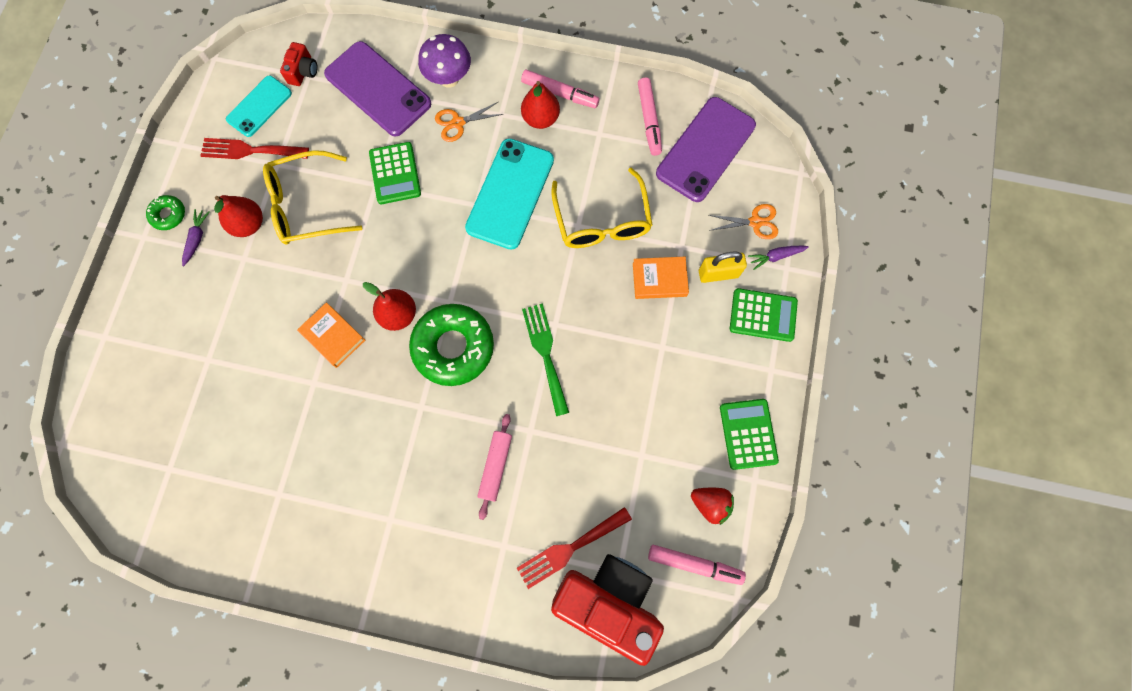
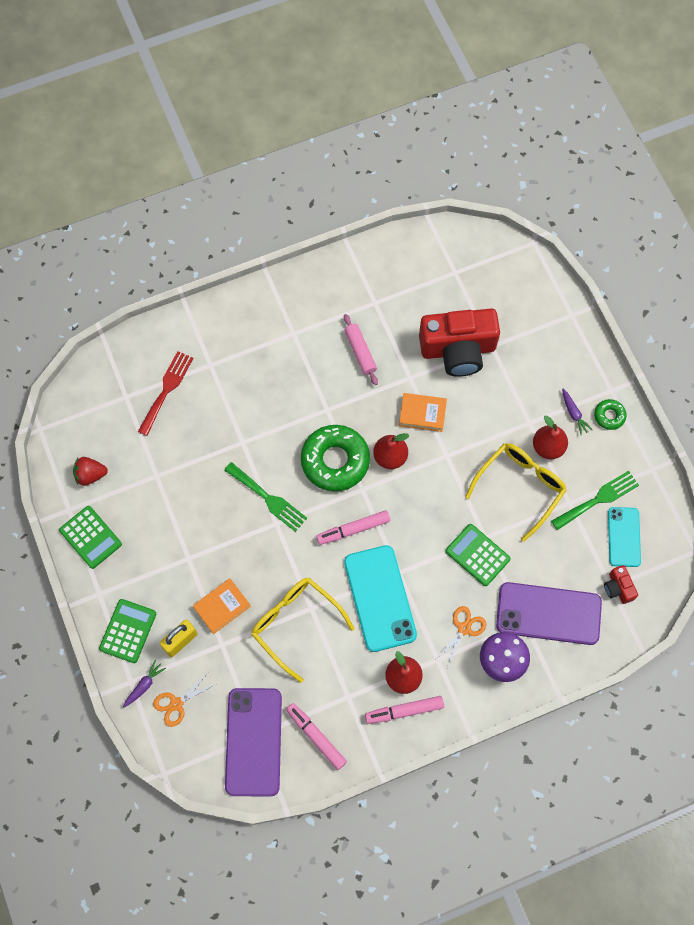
camera: 145 degrees right, 5 degrees down
red fork [200,138,309,159] -> green fork [551,471,639,530]
pink rolling pin [477,414,512,520] -> pink rolling pin moved to [344,314,378,385]
red camera [551,554,664,666] -> red camera moved to [419,308,500,377]
pink marker [648,545,746,585] -> pink marker moved to [316,510,390,545]
green calculator [730,288,798,342] -> green calculator turned 135 degrees clockwise [99,599,156,663]

